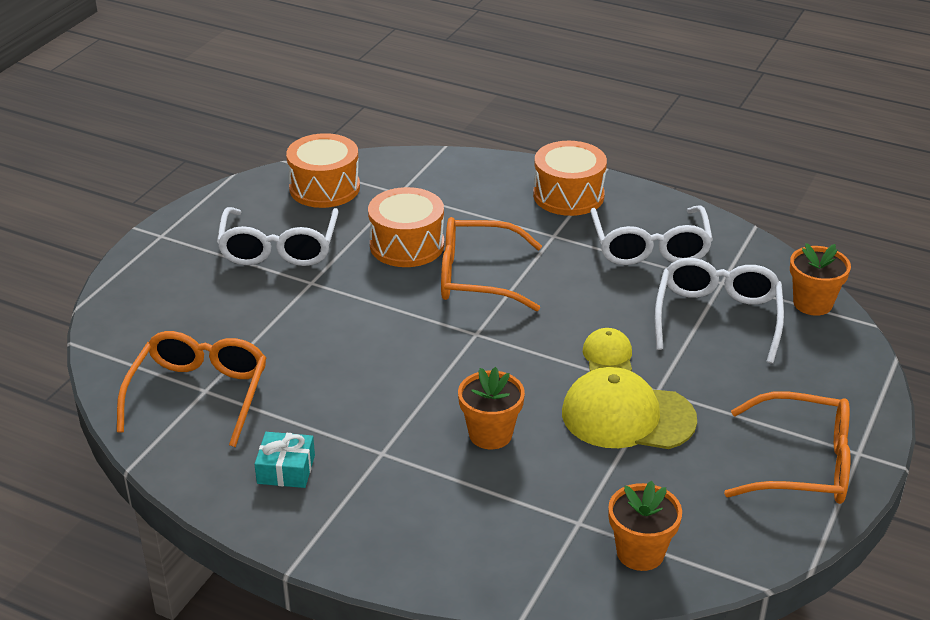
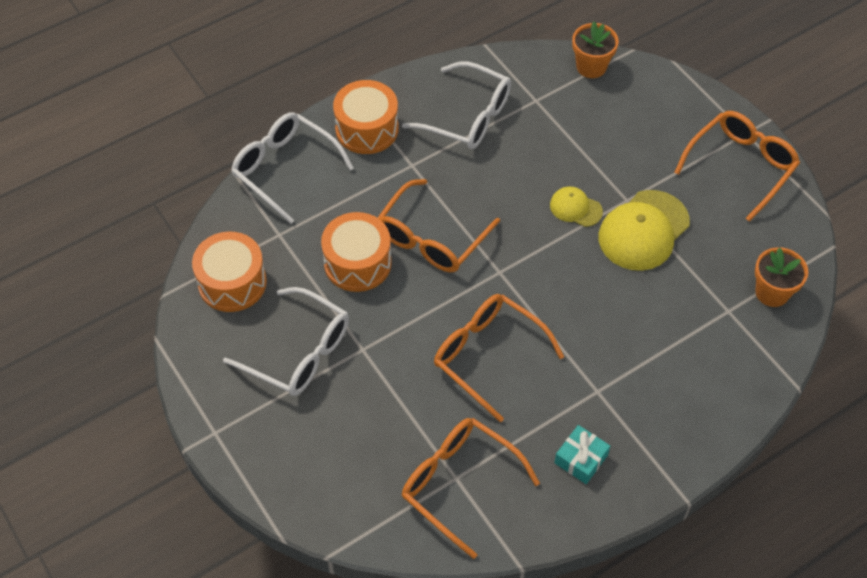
camera: 60 degrees left, 20 degrees up
orange flower pot [458,367,525,449] -> none
white glasses [655,258,784,364] -> white glasses moved to [231,112,354,224]
none -> orange glasses [434,294,564,422]

